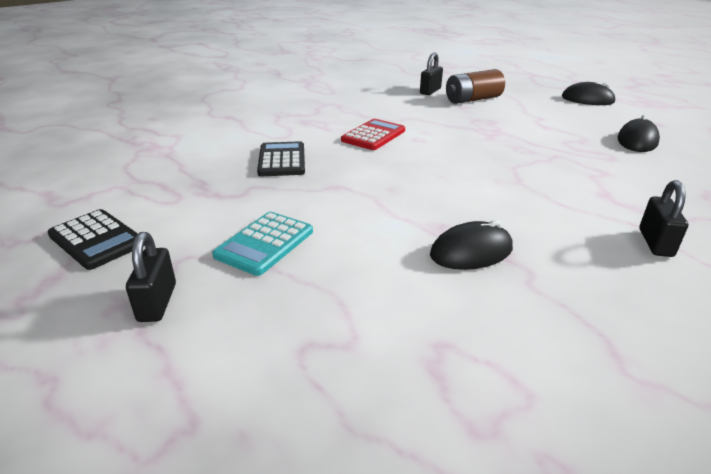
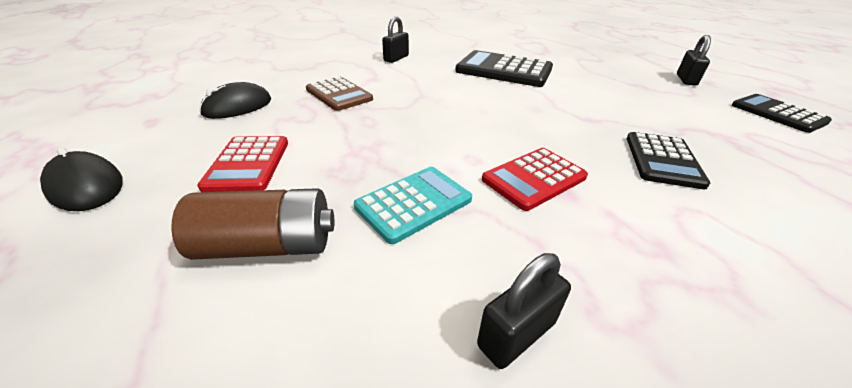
camera: 160 degrees left, 5 degrees up
turquoise calculator [212,212,313,276] -> turquoise calculator moved to [354,167,472,244]
black padlock [420,53,443,95] -> black padlock moved to [477,253,571,369]
black mouse [430,220,513,270] -> black calculator [455,50,553,87]
none -> red calculator [197,136,288,192]
none -> brown calculator [306,77,373,111]

